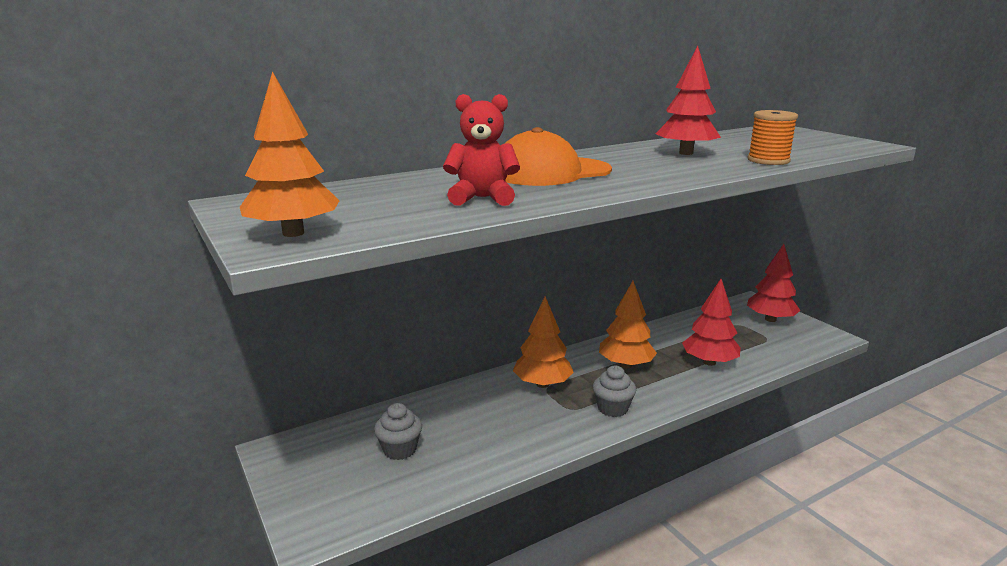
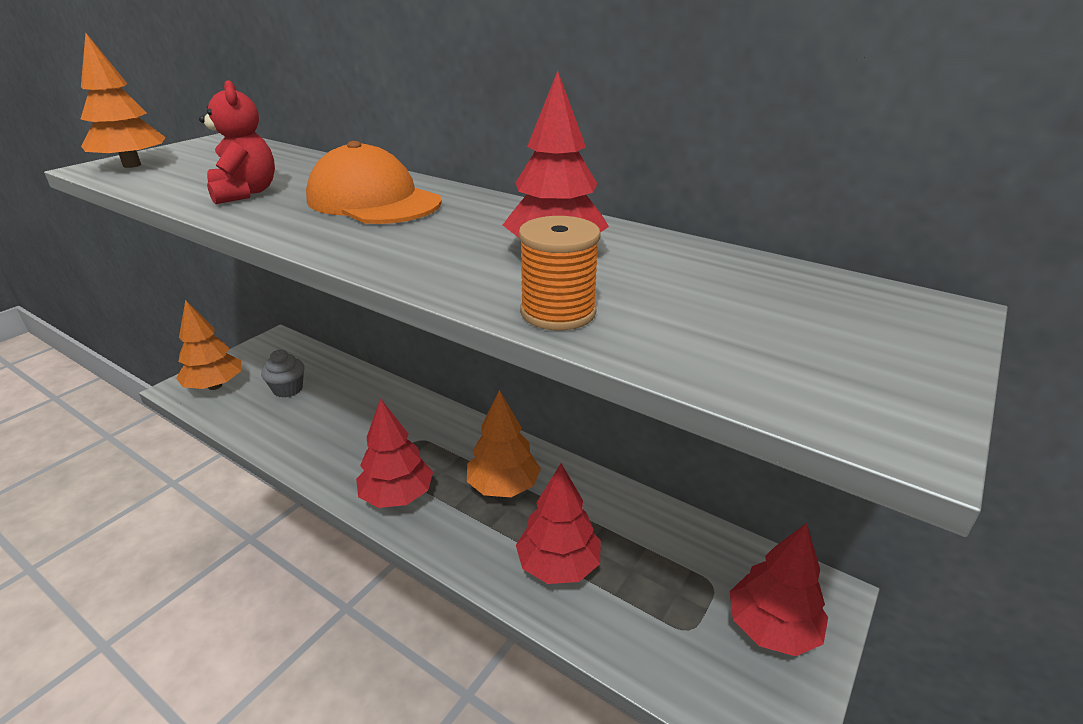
camera: 65 degrees right, 10 degrees up
orange tree [513,296,574,388] -> orange tree moved to [176,300,241,390]
grey cupcake [593,366,636,417] -> red tree [356,398,433,508]

